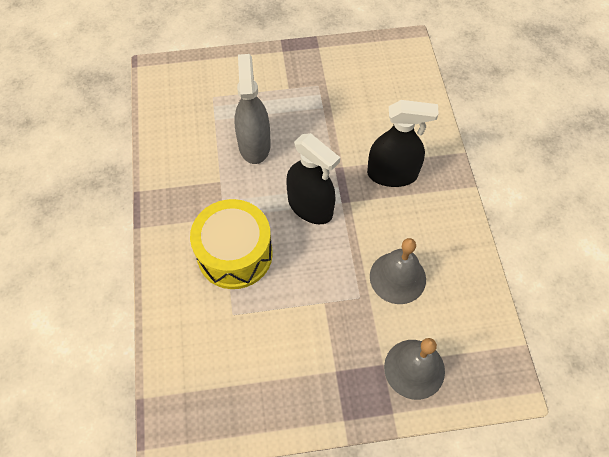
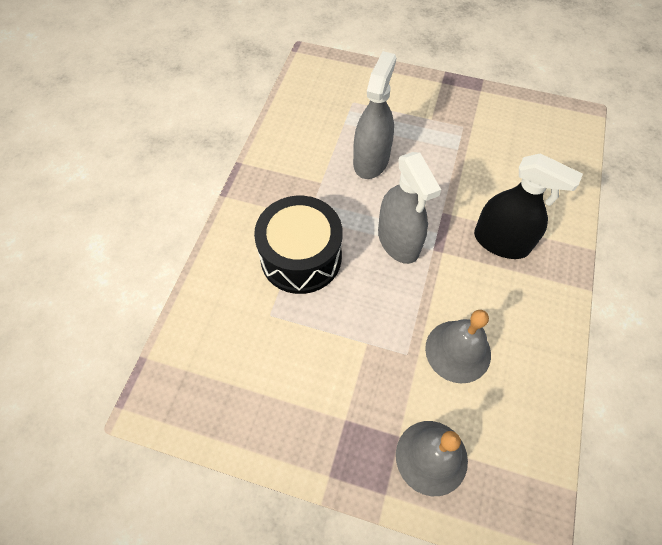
camera: 25 degrees right, 0 degrees up
yellow drum [190,199,273,289] -> black drum [254,196,343,294]
black spray bottle [286,133,340,224] -> grey spray bottle [378,152,441,264]

